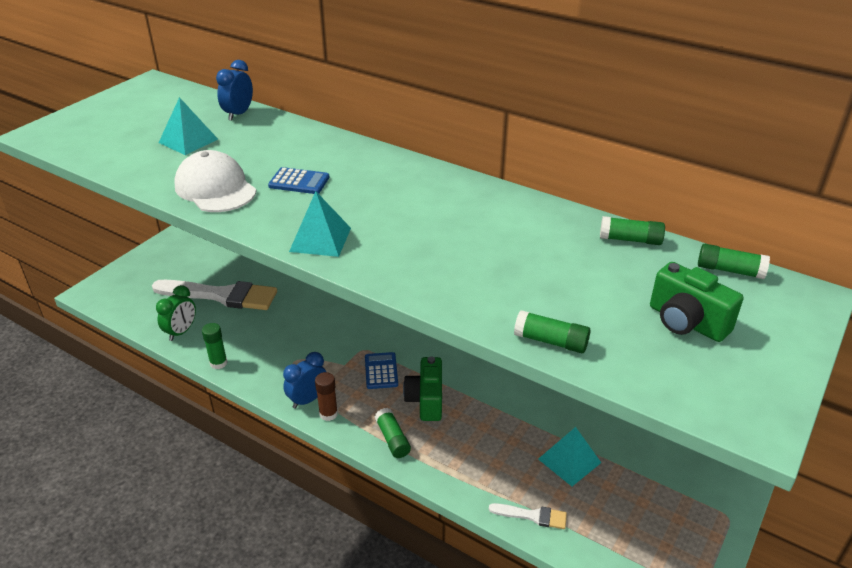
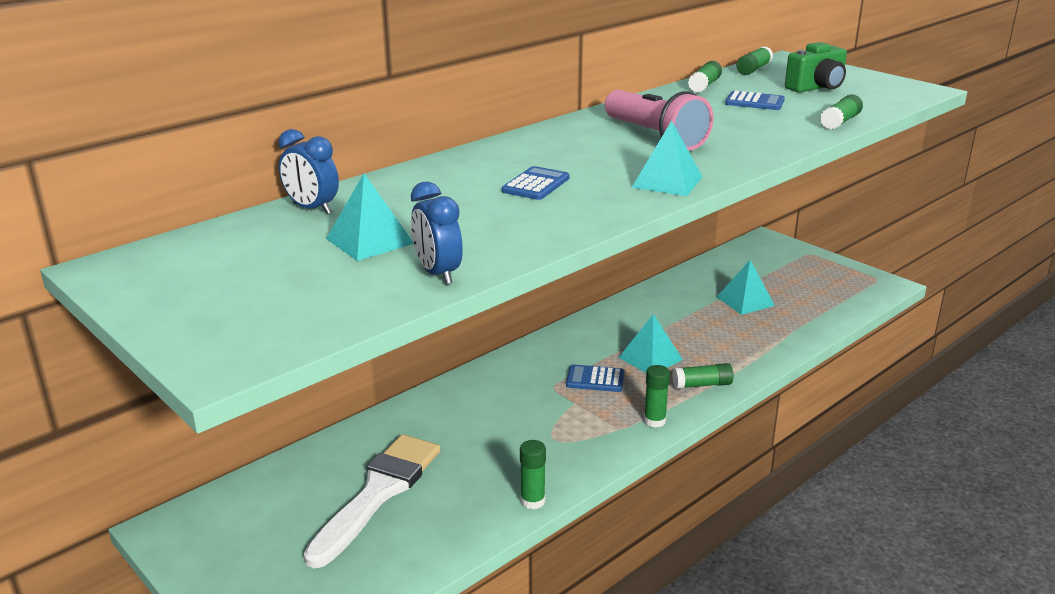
camera: 75 degrees left, 10 degrees down
green clock [156,285,196,341] -> none
white cap [174,150,256,212] -> none
blue clock [283,352,326,409] -> blue clock moved to [411,181,463,285]
brown glue stick [315,372,338,421] -> green glue stick [644,365,670,428]
green camera [403,357,442,421] -> turquoise pyramid [618,314,683,373]
white brush [489,503,567,529] -> none
none -> pink flashlight [605,90,714,150]
none -> blue calculator [725,91,785,110]

